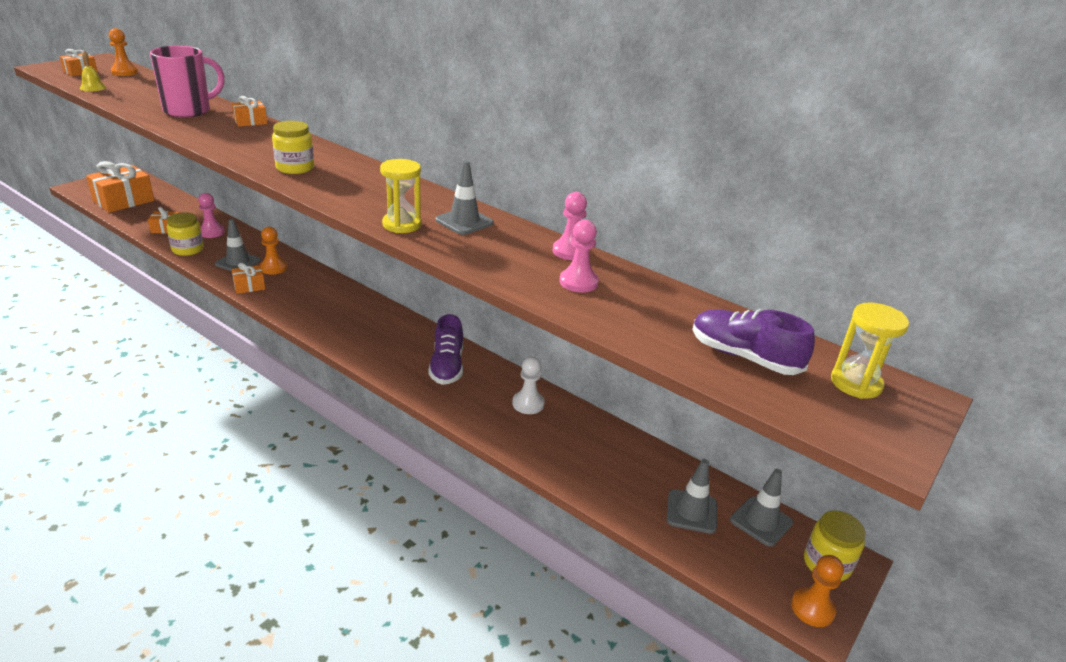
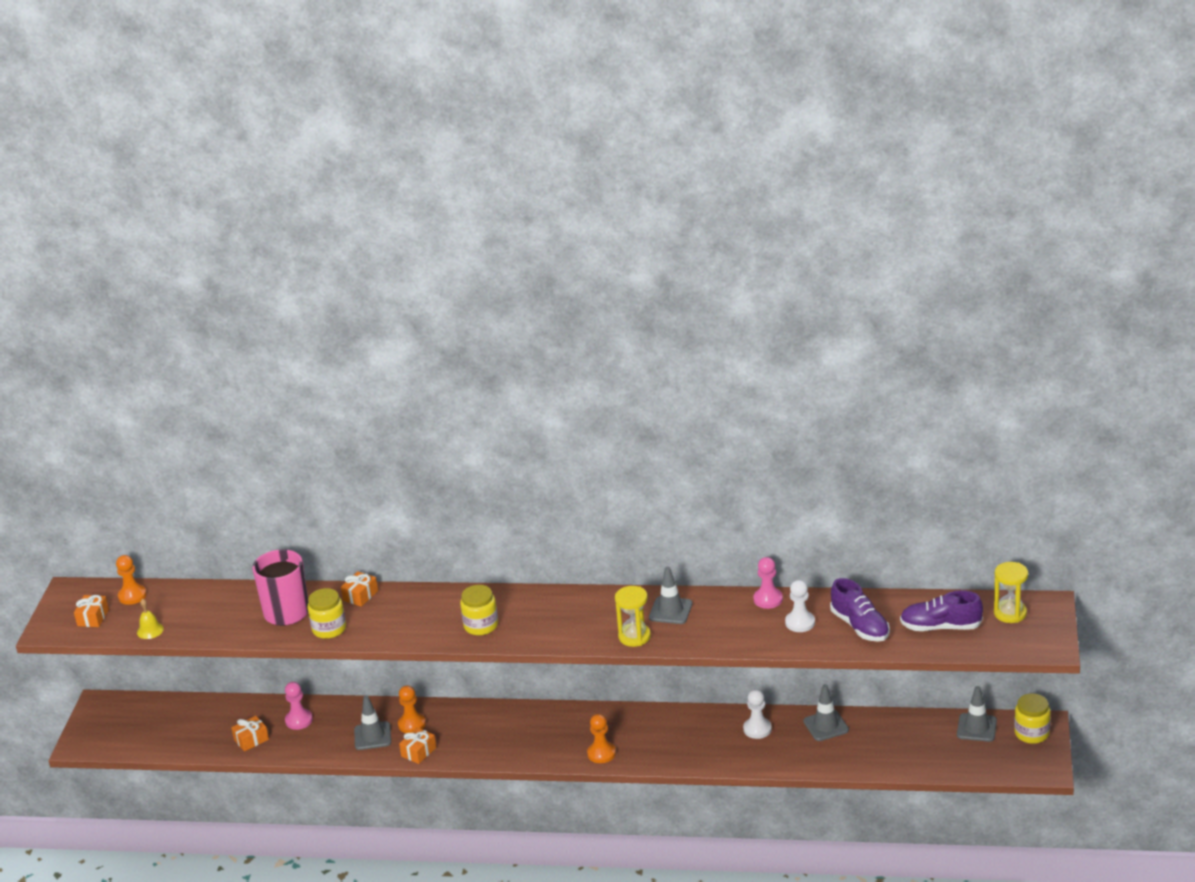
camera: 25 degrees left, 0 degrees up
orange gift [86,161,154,213] -> none
yellow jar [167,212,204,256] -> yellow jar moved to [307,588,346,639]
purple shoe [428,314,463,385] -> purple shoe moved to [830,578,890,642]
pink pawn [559,220,599,293] -> white pawn [785,580,815,632]
grey traffic cone [667,459,717,534] -> grey traffic cone moved to [803,684,849,741]
orange pawn [791,555,844,627] -> orange pawn moved to [587,714,616,763]

